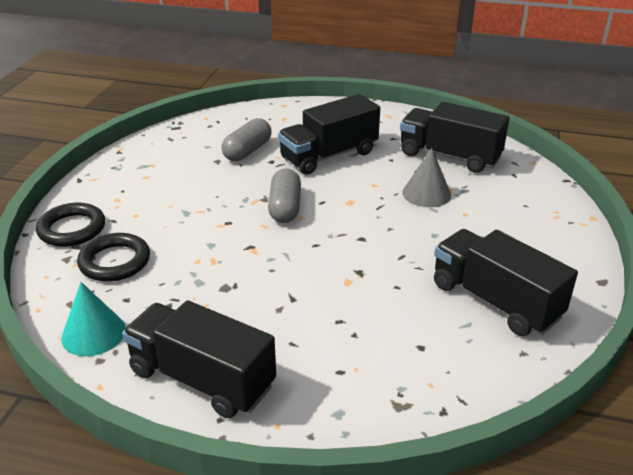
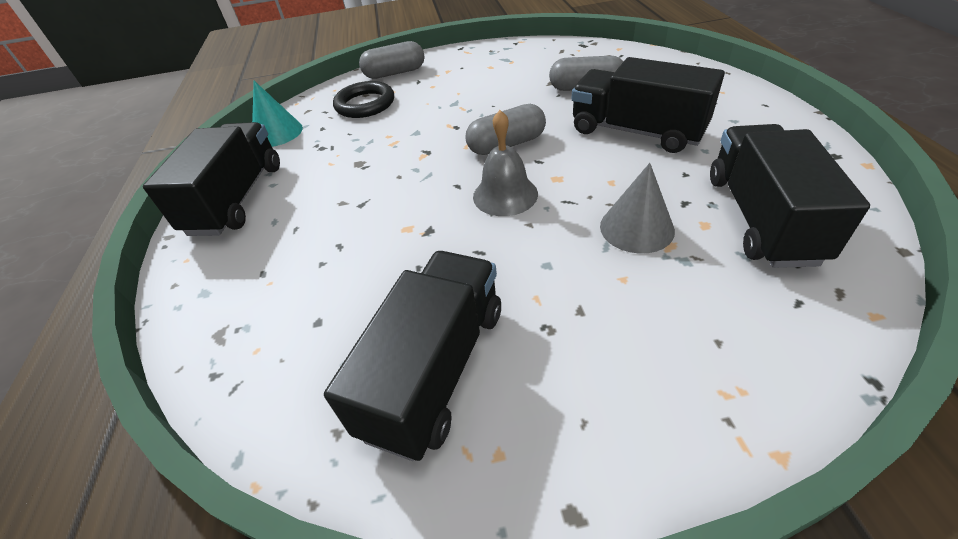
camera: 70 degrees right, 10 degrees up
black ring [36,203,105,247] -> grey capsule [359,41,424,79]
none -> grey bell [473,110,538,216]

